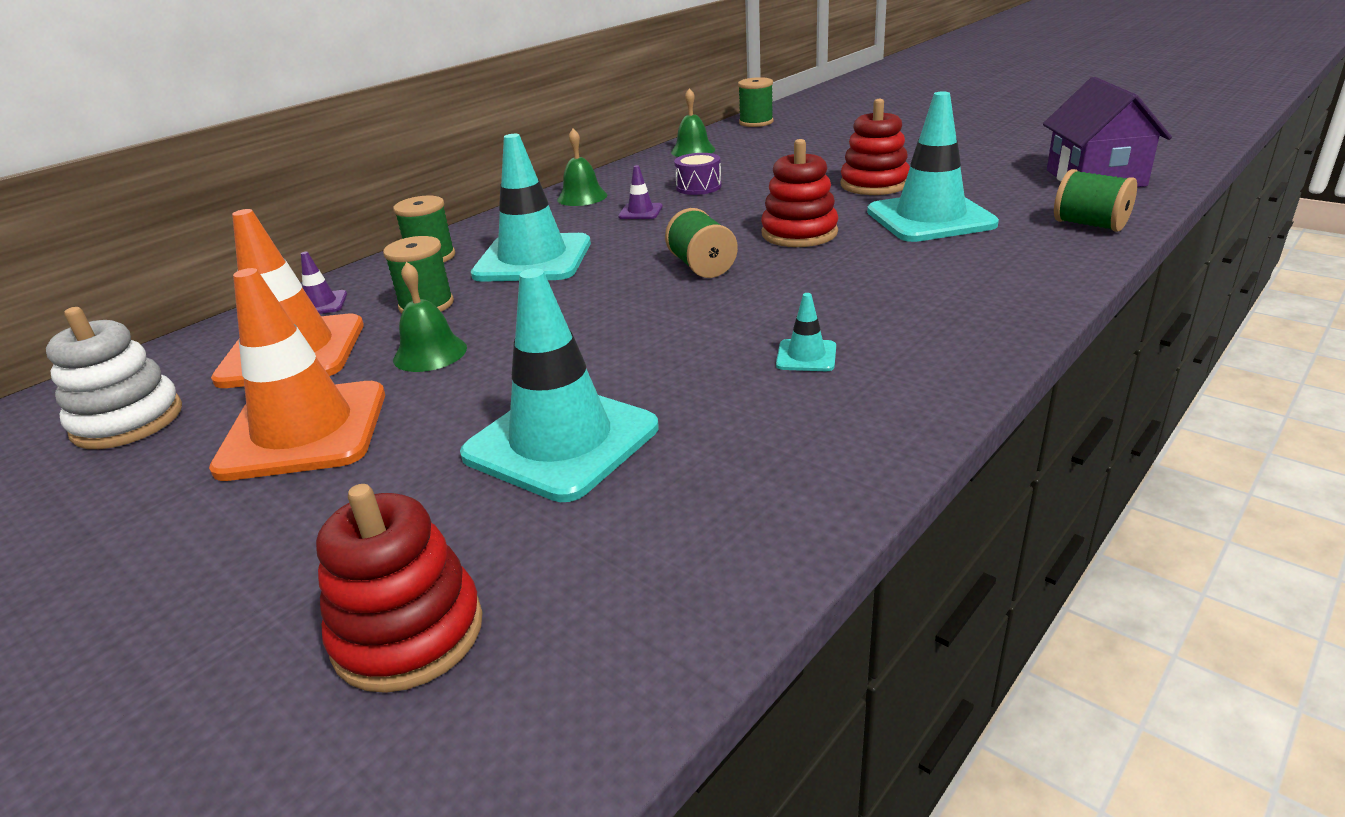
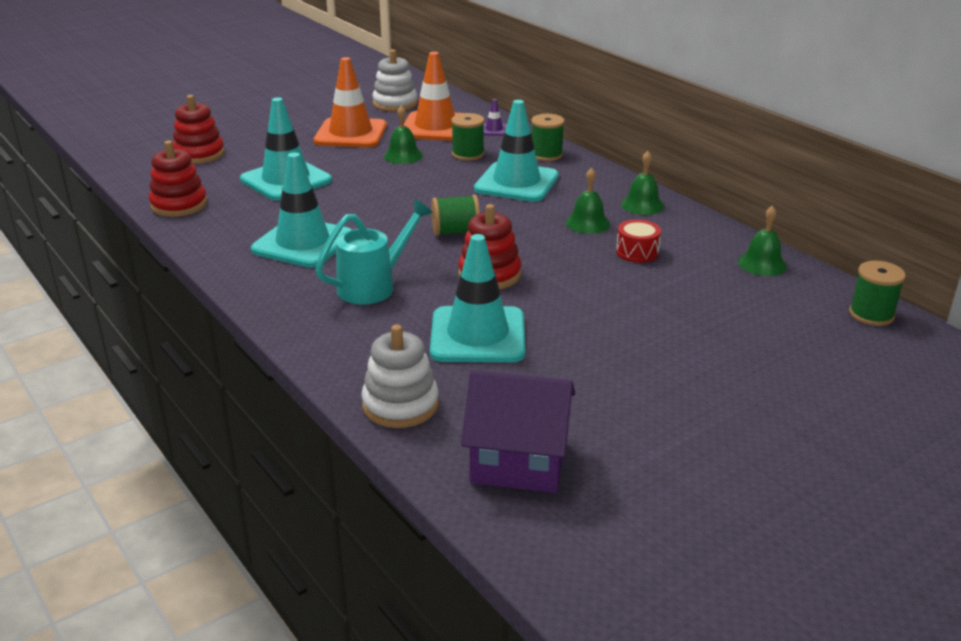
camera: 100 degrees right, 0 degrees up
purple traffic cone [618,165,663,219] -> green bell [566,168,610,234]
purple drum [674,153,722,195] -> red drum [616,219,661,263]
turquoise traffic cone [776,293,836,371] -> turquoise traffic cone [251,152,352,268], size x2.38
red stacking toy [840,99,910,195] -> red stacking toy moved to [149,141,207,217]
green spool [1054,169,1137,232] -> white stacking toy [361,324,439,428]
none -> turquoise watering can [315,199,433,305]

